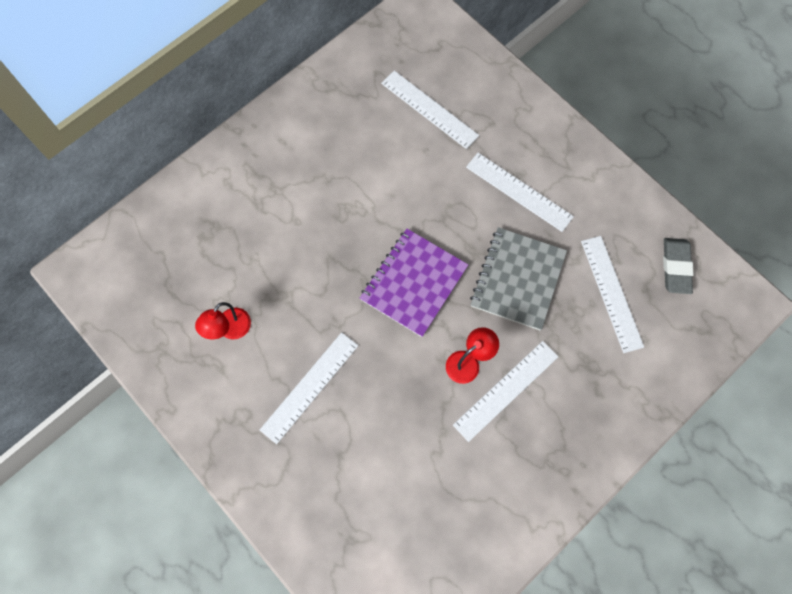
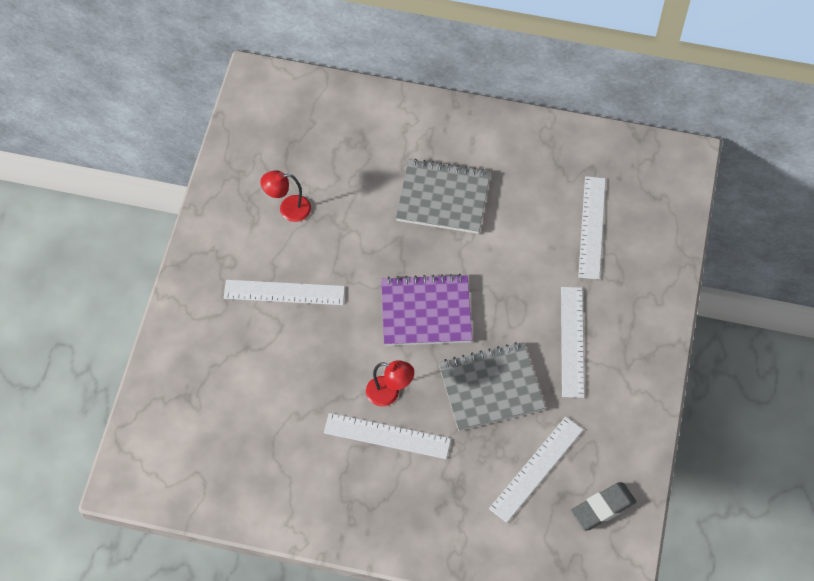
camera: 55 degrees right, 10 degrees down
none -> grey notebook [396,159,490,234]

